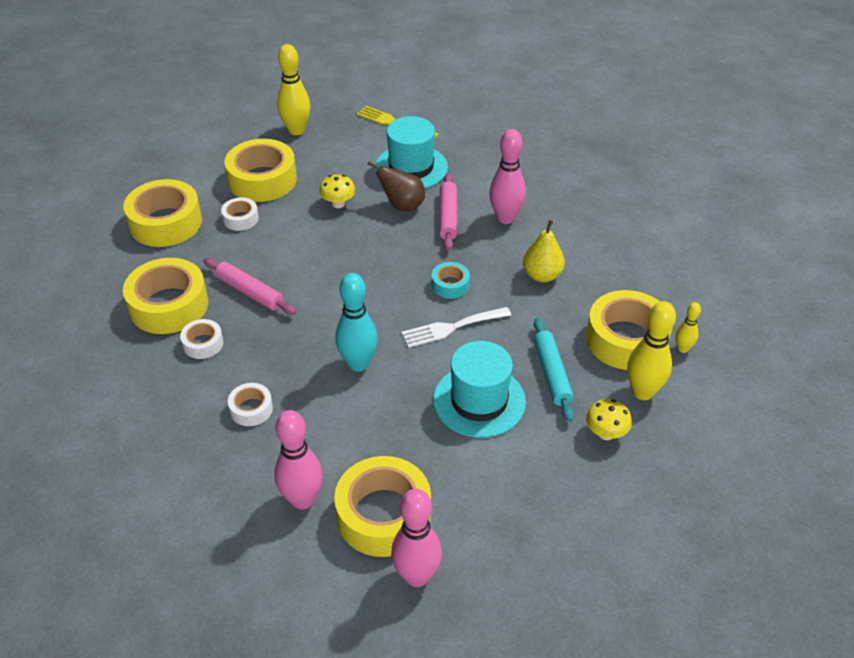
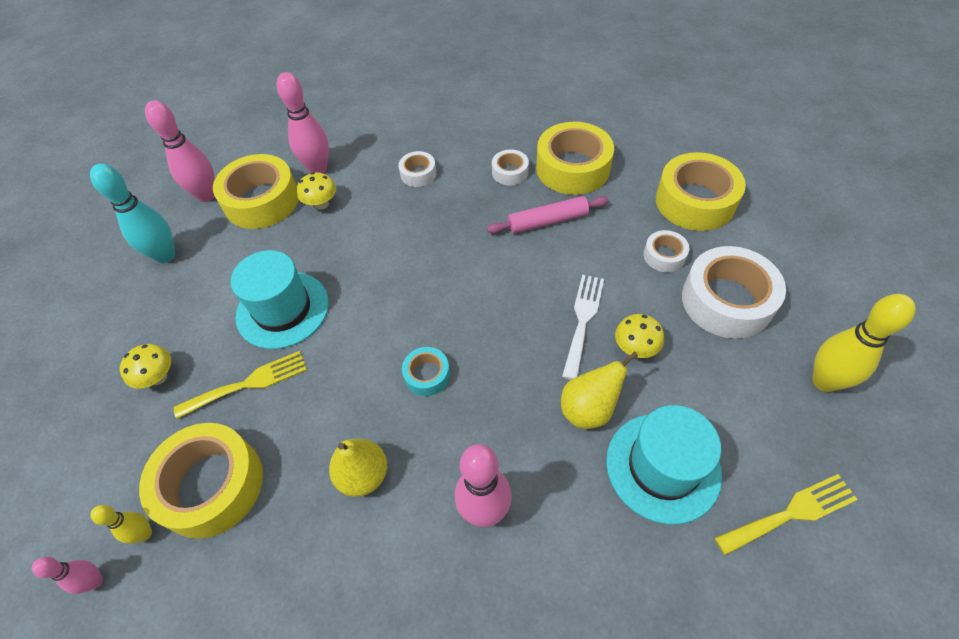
camera: 130 degrees right, 10 degrees up
yellow tape [224,139,297,202] -> white tape [682,246,786,339]
turquoise bowling pin [335,273,378,372] -> turquoise bowling pin moved to [90,164,175,263]
brown pear [367,161,425,211] -> yellow pear [561,351,638,429]
white fork [402,307,511,348] -> white fork moved to [562,275,604,380]
pink rolling pin [439,173,457,250] -> none
turquoise rolling pin [534,318,574,422] -> yellow fork [173,351,307,419]
yellow bowling pin [627,301,676,400] -> none
none -> pink bowling pin [32,557,103,594]
none -> yellow mushroom [297,172,336,210]

